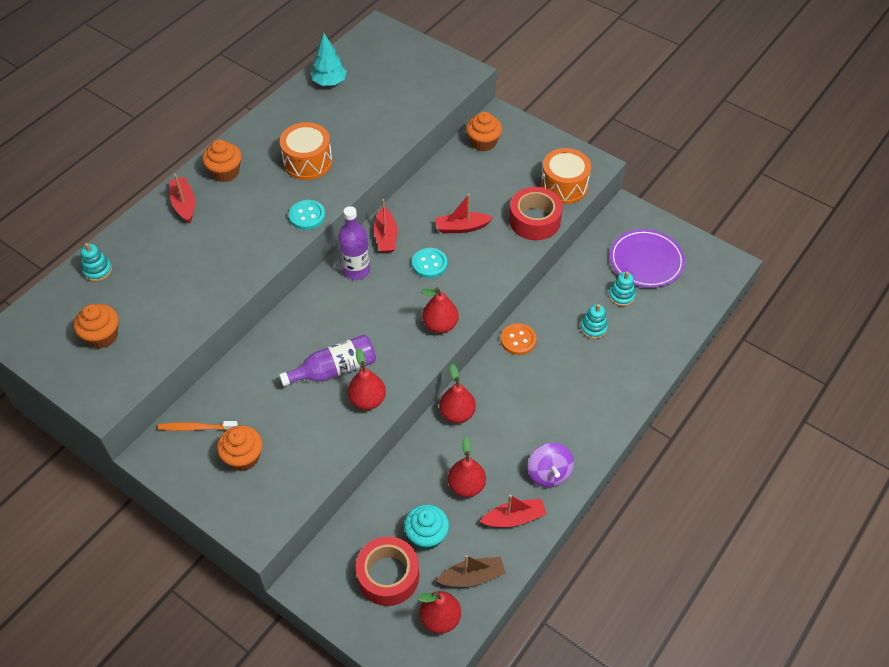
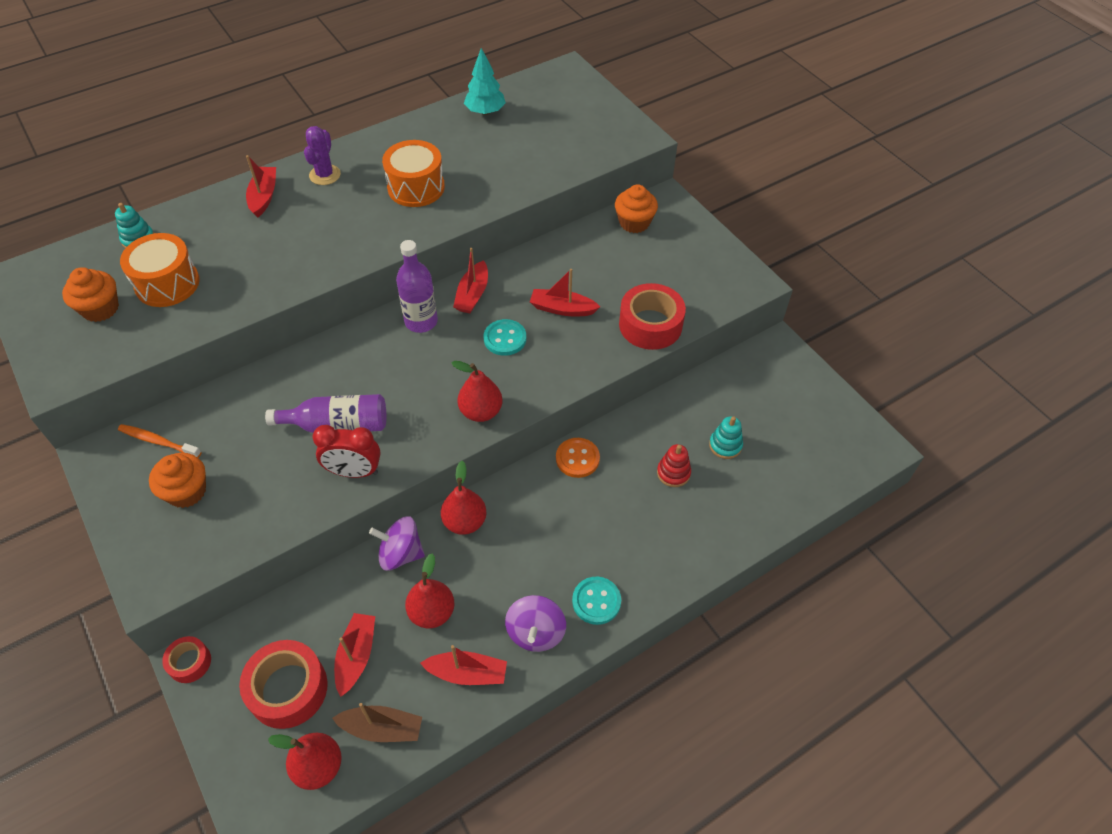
camera: 20 degrees right, 0 degrees up
orange cupcake [202,140,242,182] -> purple cactus [304,126,341,185]
turquoise button [289,200,325,230] -> turquoise button moved to [572,577,621,625]
red pear [347,348,386,410] -> red clock [313,425,381,478]
turquoise cupcake [404,504,449,550] -> red boat [334,613,375,697]
orange drum [541,148,591,204] -> orange drum moved to [120,233,200,307]
turquoise stacking toy [580,304,608,339] -> red stacking toy [657,444,691,487]
purple plate [610,229,685,288] -> none
none -> red tape [162,636,211,683]
none -> purple spinning top [369,516,425,571]

